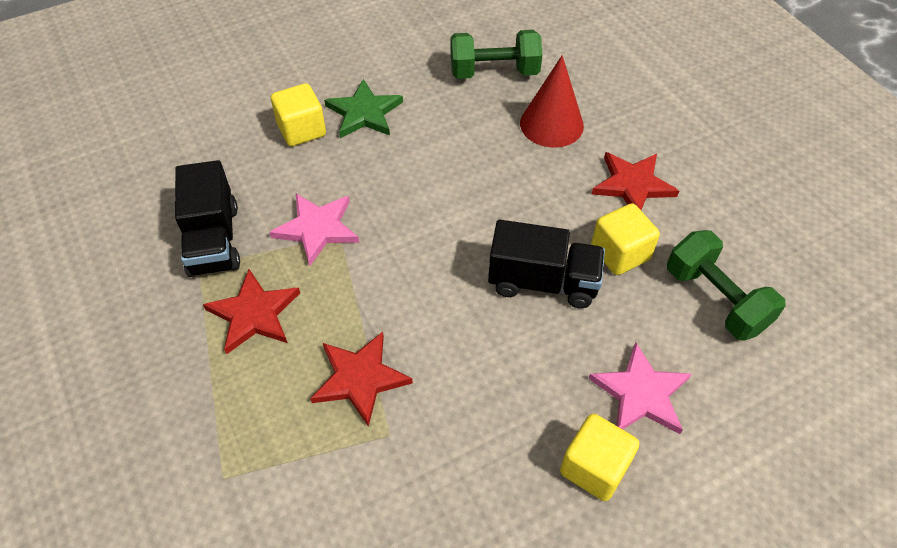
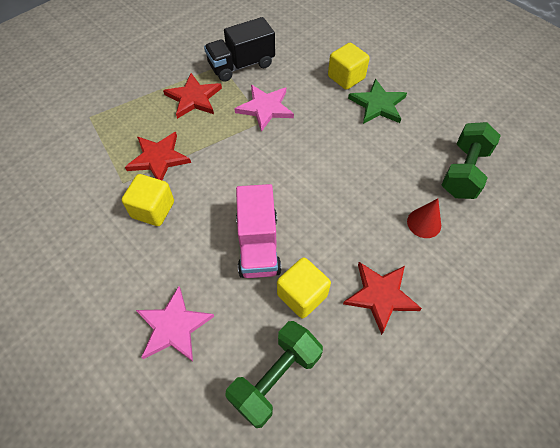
camera: 75 degrees right, 5 degrees up
green dumbbell [451,30,542,79] -> green dumbbell turned 45 degrees clockwise [442,122,501,199]
black truck [488,220,605,308] -> pink truck [236,184,281,278]
red cone [520,55,584,148] -> red cone [407,198,441,238], size x0.61
yellow cube [560,414,640,501] -> yellow cube moved to [122,174,174,226]

